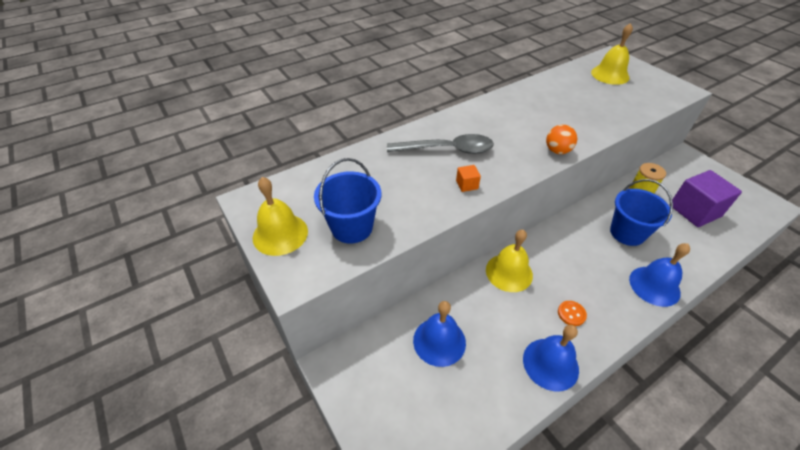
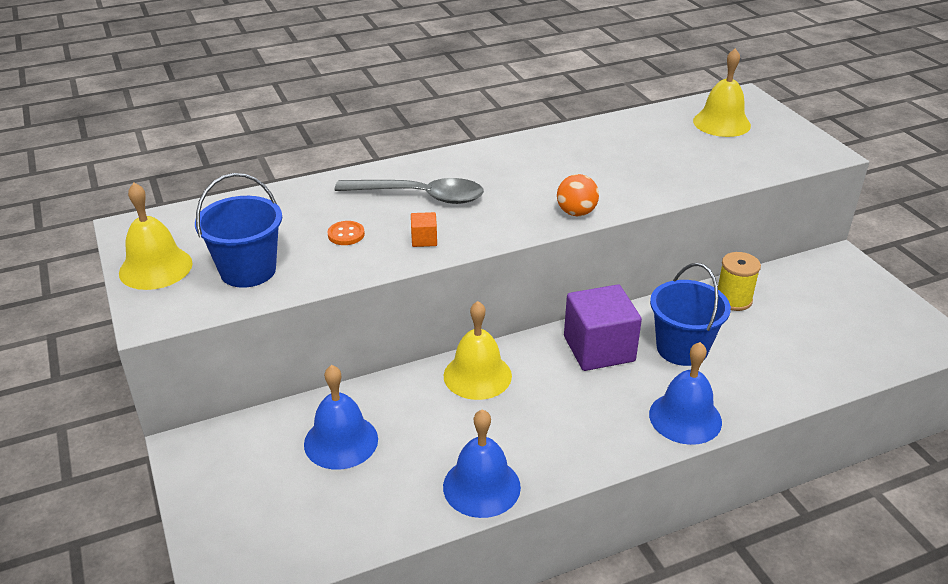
camera: 10 degrees right, 10 degrees down
orange button [558,301,587,326] -> orange button moved to [327,221,365,245]
purple cube [669,170,742,227] -> purple cube moved to [564,284,642,371]

